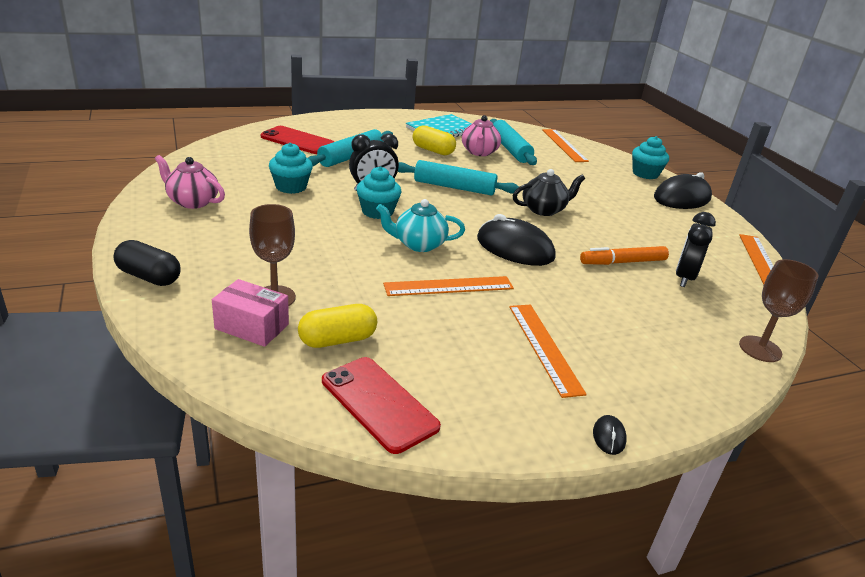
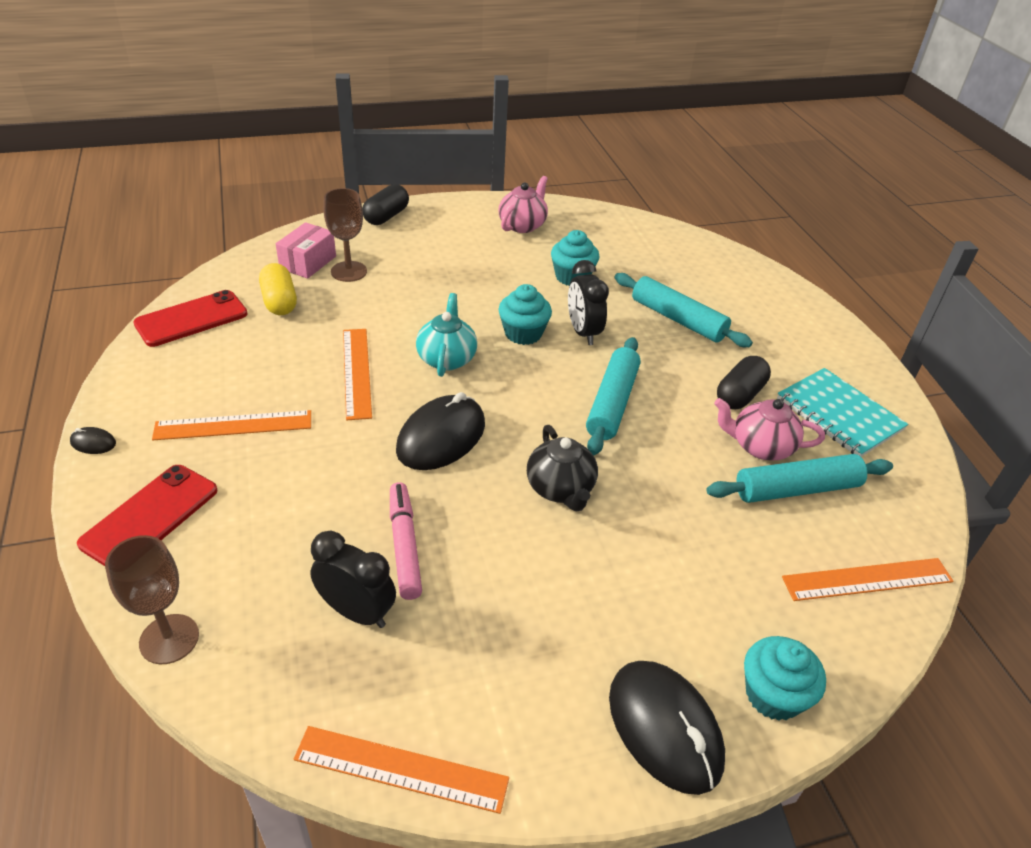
camera: 95 degrees right, 10 degrees up
red phone [261,126,334,154] -> red phone moved to [77,465,217,566]
yellow capsule [413,125,456,155] -> black capsule [717,356,771,410]
orange marker [580,246,669,265] -> pink marker [390,482,422,600]

